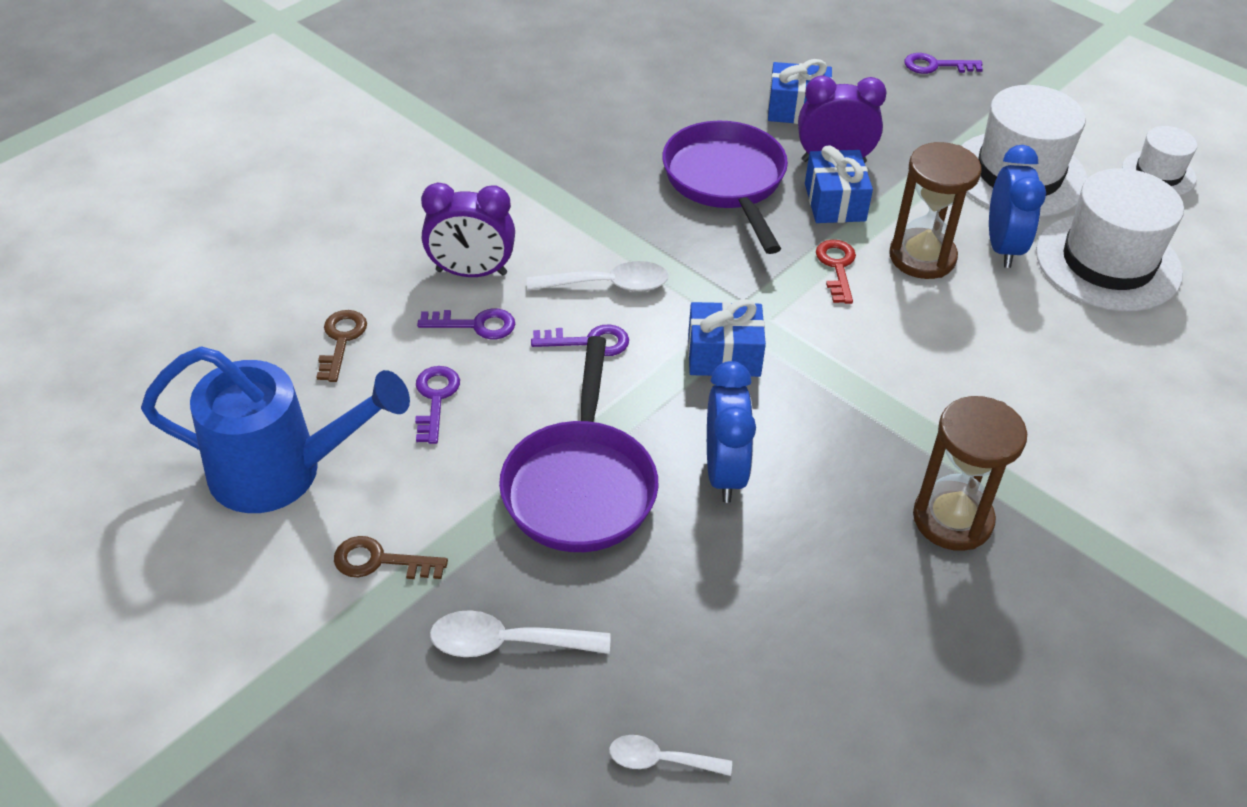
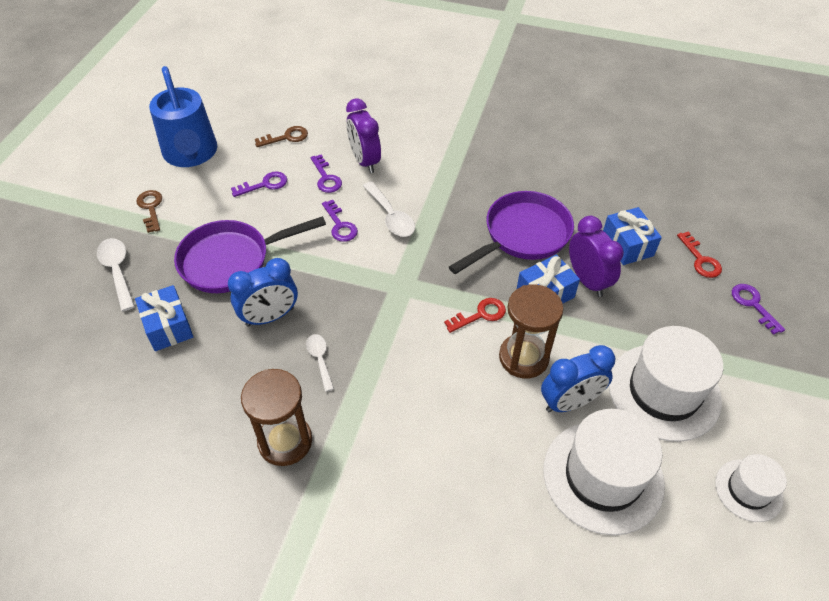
camera: 65 degrees right, 5 degrees up
white spoon [609,735,732,776] -> white spoon moved to [306,334,334,392]
blue gift [688,299,766,377] -> blue gift moved to [135,285,194,351]
none -> red key [677,231,722,278]

